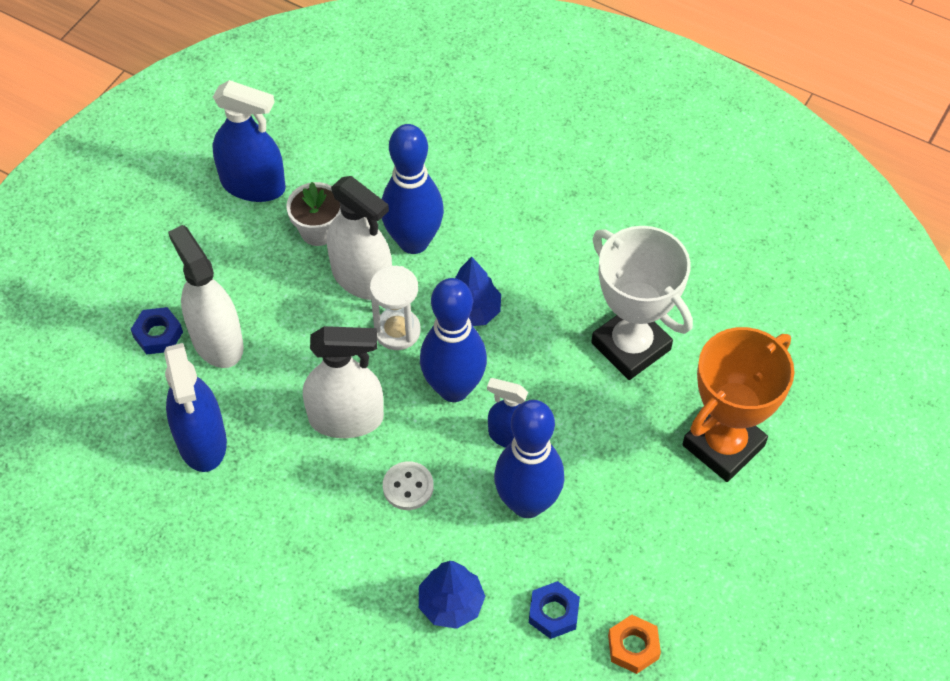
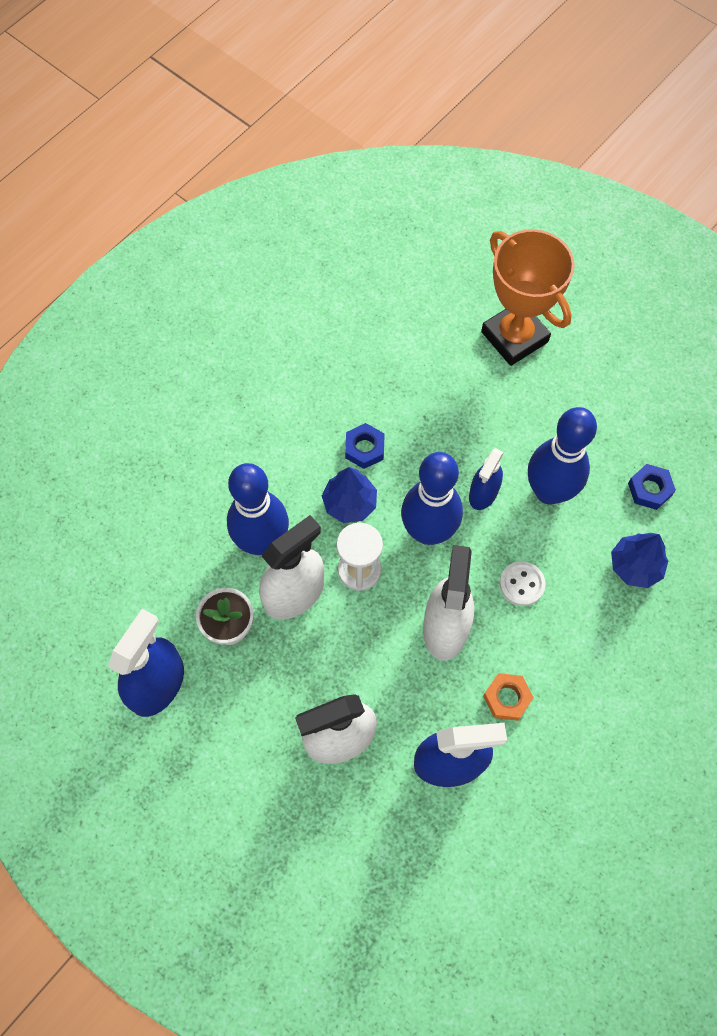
camera: 80 degrees left, 10 degrees up
blue nut [131,307,183,355] -> blue nut moved to [345,423,385,469]
white trophy [591,226,693,380] -> none
orange nut [608,615,661,674] -> orange nut moved to [483,673,534,721]

